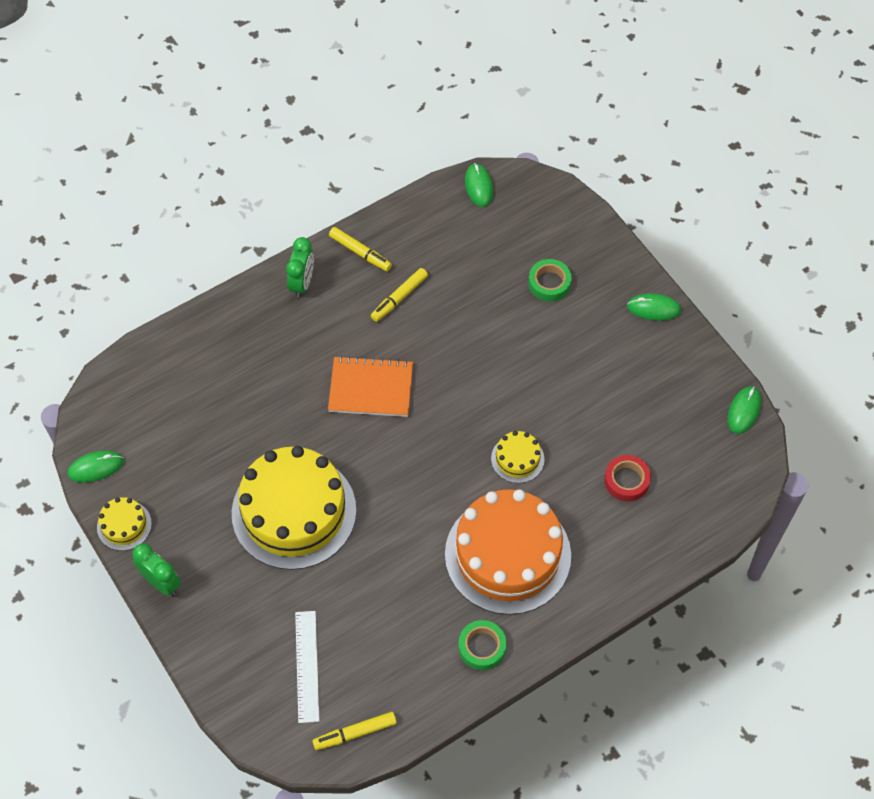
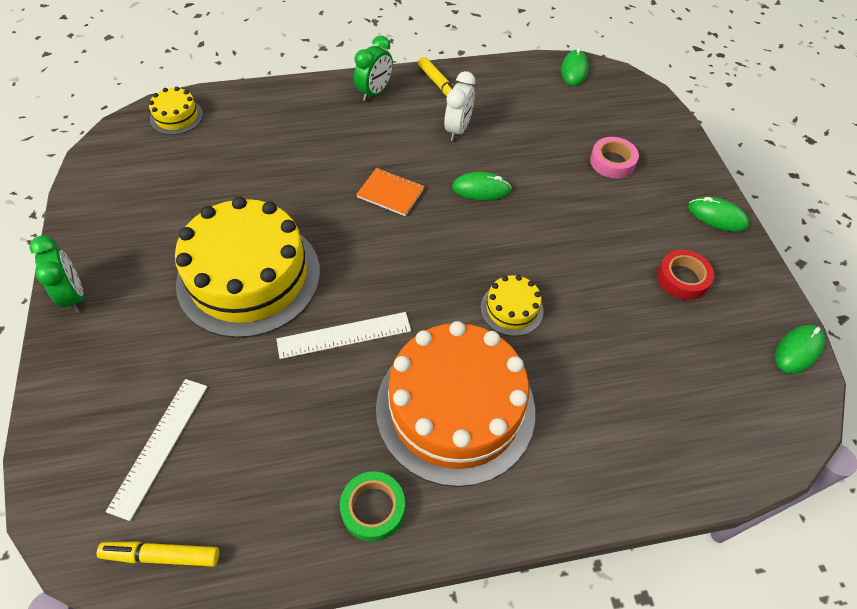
camera: 20 degrees right, 5 degrees down
green mouse [68,450,124,483] -> green mouse moved to [452,172,512,200]
yellow cake [97,497,152,551] -> yellow cake moved to [149,87,203,135]
orange notebook [328,356,413,417] -> orange notebook [356,168,425,216], size x0.64
yellow marker [371,268,428,322] -> white clock [444,71,475,141]
green tape [528,259,572,302] -> pink tape [590,137,639,178]
red tape [604,455,651,501] -> red tape moved to [657,250,714,300]
none -> white ruler [276,312,411,359]

